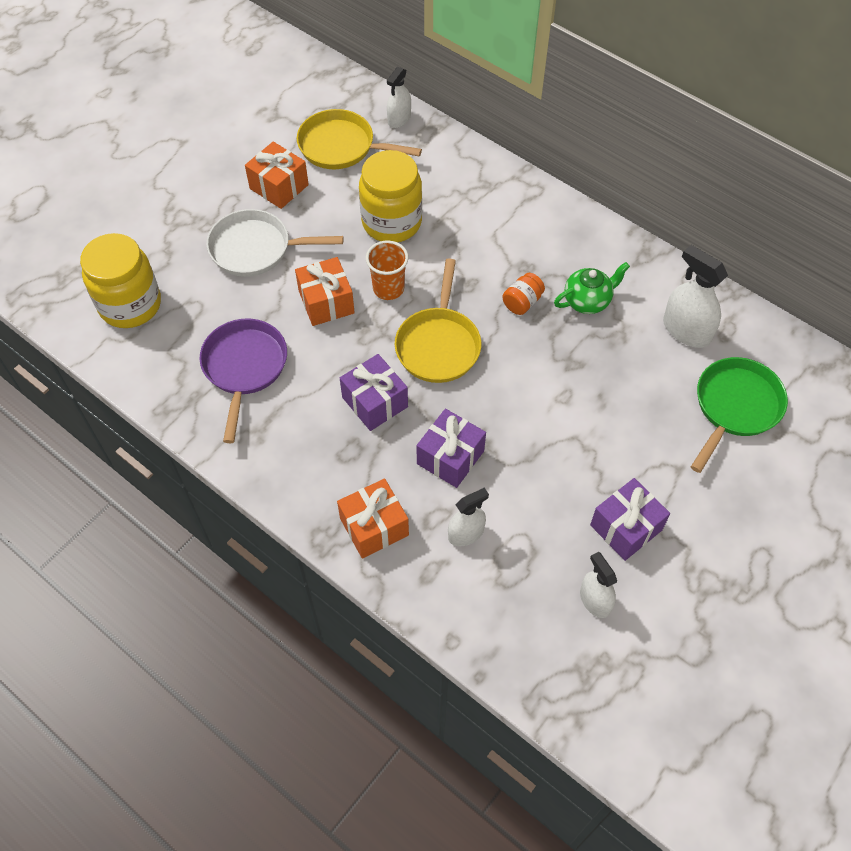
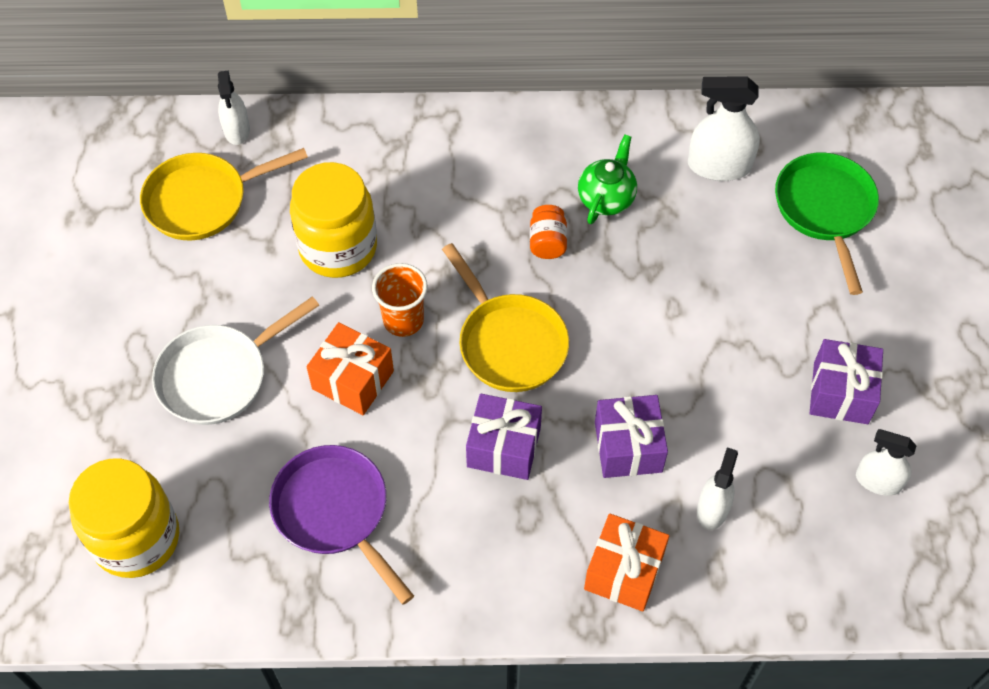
camera: 40 degrees left, 0 degrees up
orange gift [245,141,309,209] -> none

